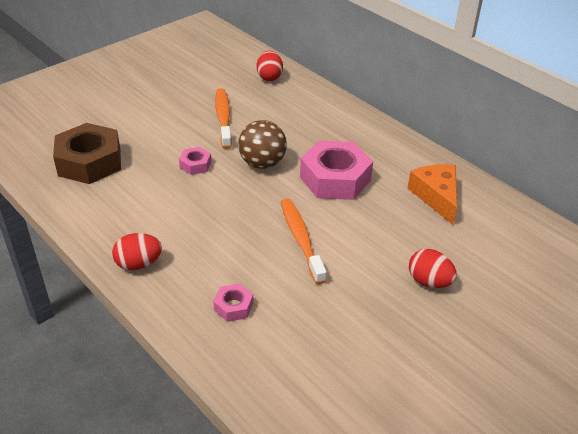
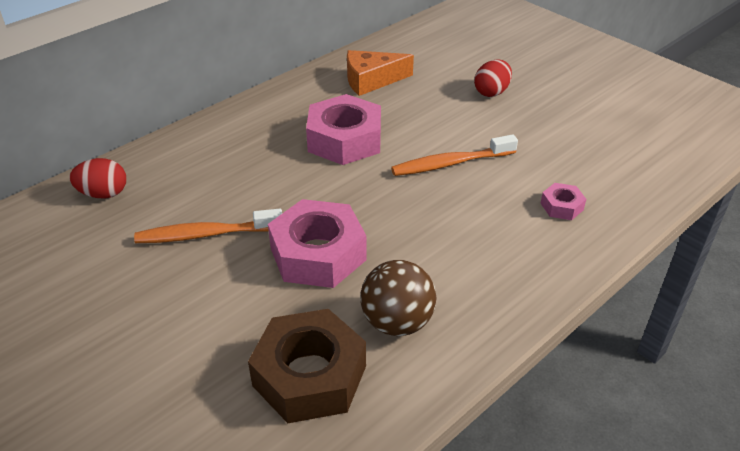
camera: 90 degrees left, 0 degrees up
red egg [112,233,162,270] -> none
pink nut [179,147,212,175] -> pink nut [268,199,366,288], size x2.15
brown ball [238,120,287,169] -> brown ball moved to [361,260,436,336]

